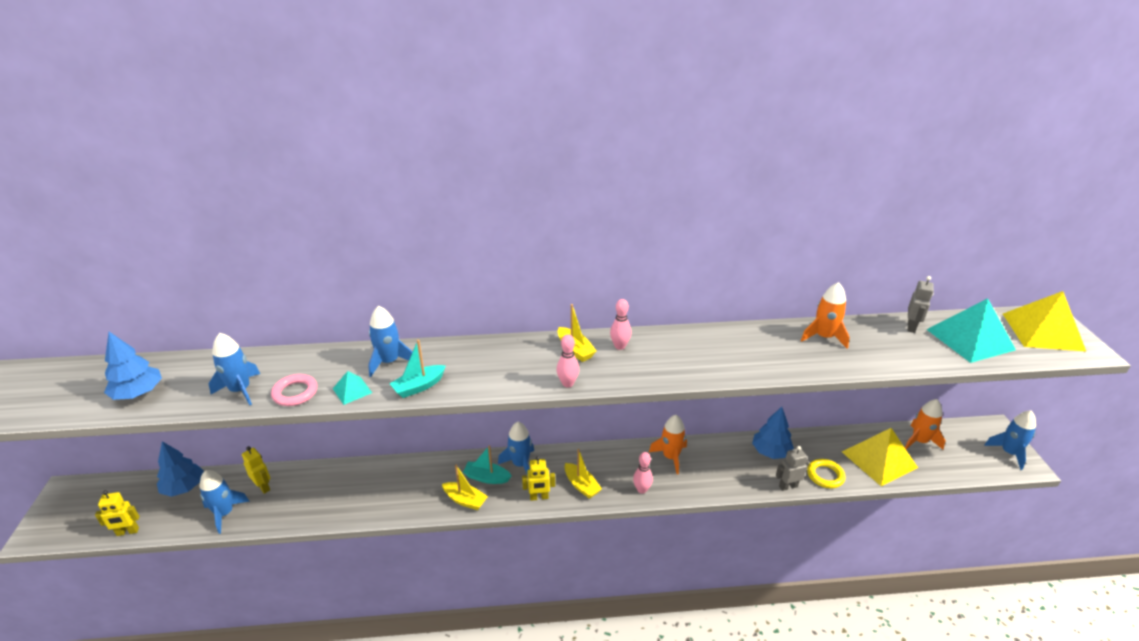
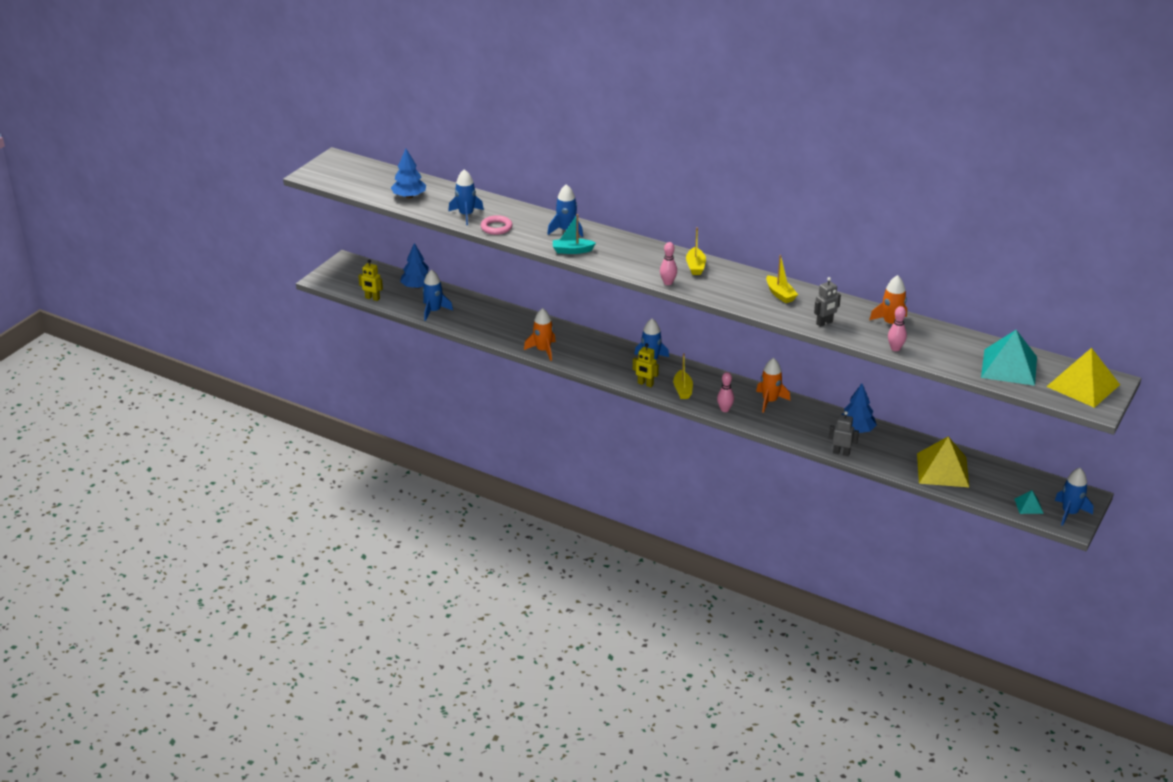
camera: 35 degrees right, 0 degrees up
yellow robot [242,446,270,494] -> none
turquoise pyramid [333,371,372,405] -> turquoise pyramid moved to [1014,490,1044,514]
yellow boat [442,465,488,510] -> yellow boat moved to [766,255,798,303]
turquoise boat [463,445,511,484] -> none
pink bowling pin [610,299,632,350] -> pink bowling pin moved to [888,306,907,351]
yellow ring [807,459,846,488] -> none
orange rocket [905,399,946,450] -> orange rocket moved to [524,308,556,361]
grey robot [908,276,934,333] -> grey robot moved to [814,277,841,327]

